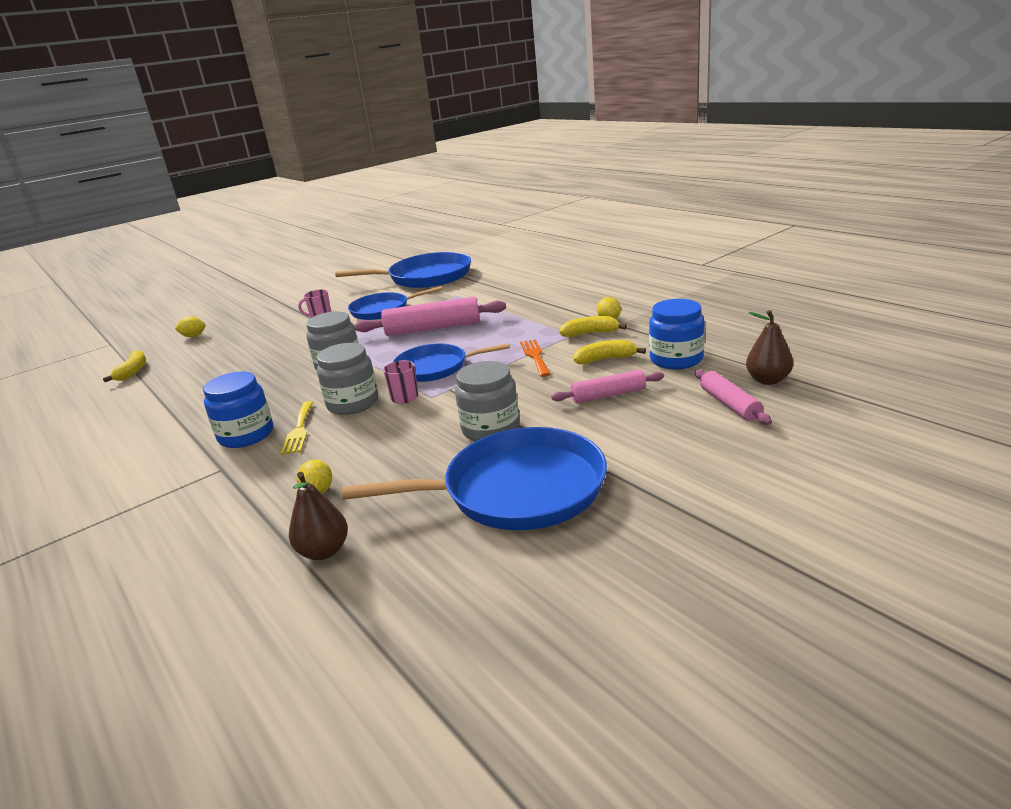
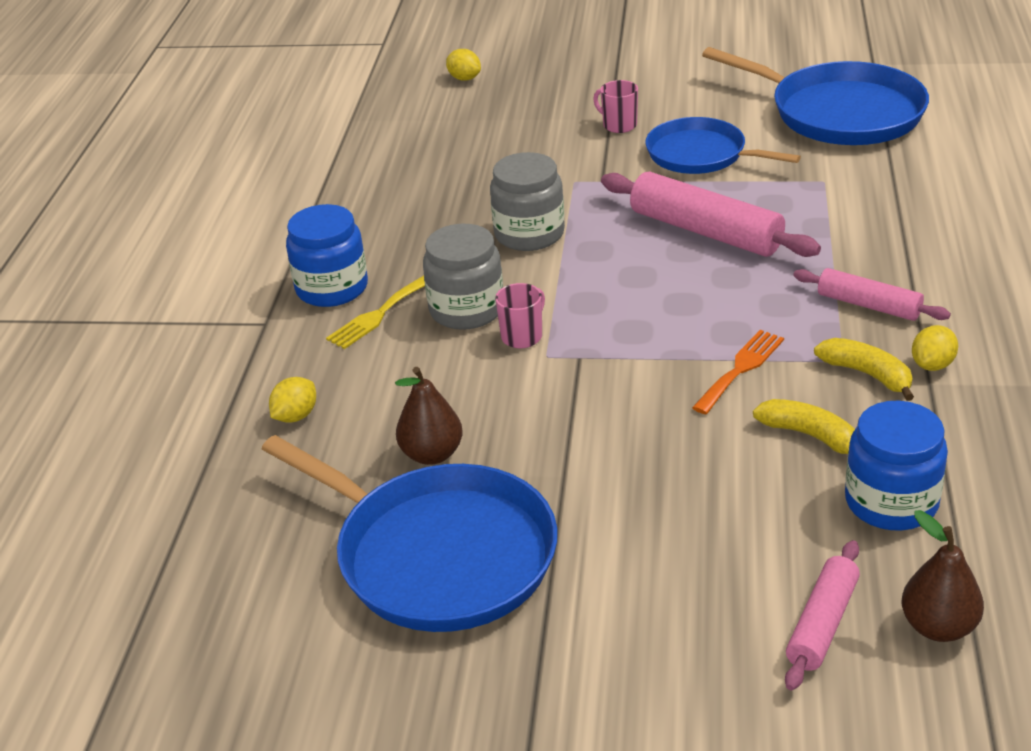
camera: 45 degrees right, 10 degrees up
yellow banana [103,350,146,382] -> none
brown pear [289,472,348,560] -> brown pear moved to [395,367,463,465]
blue pan [393,343,510,382] -> none
grey jar [455,361,520,441] -> none
pink rolling pin [551,370,664,403] -> pink rolling pin moved to [793,268,951,321]

